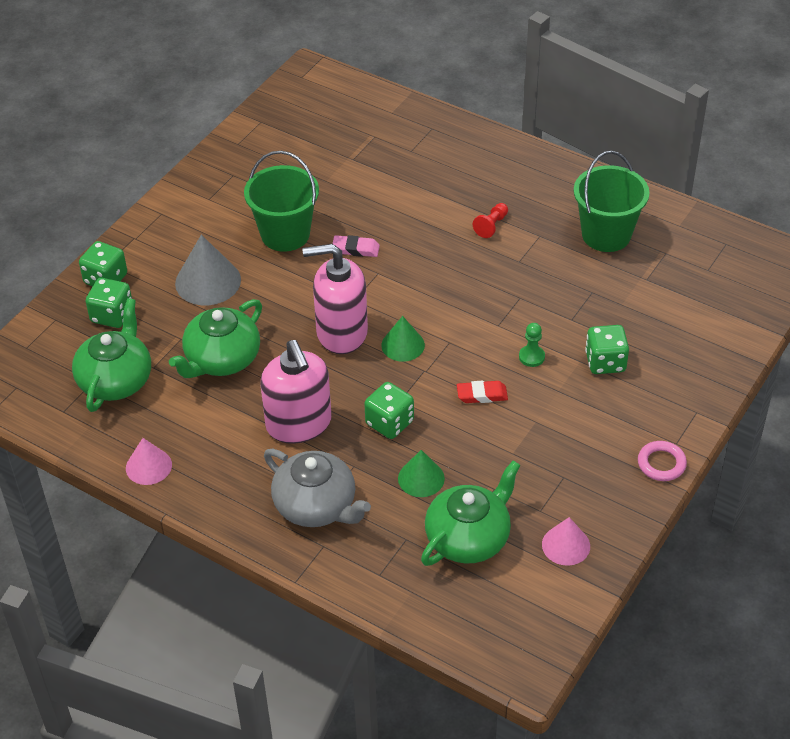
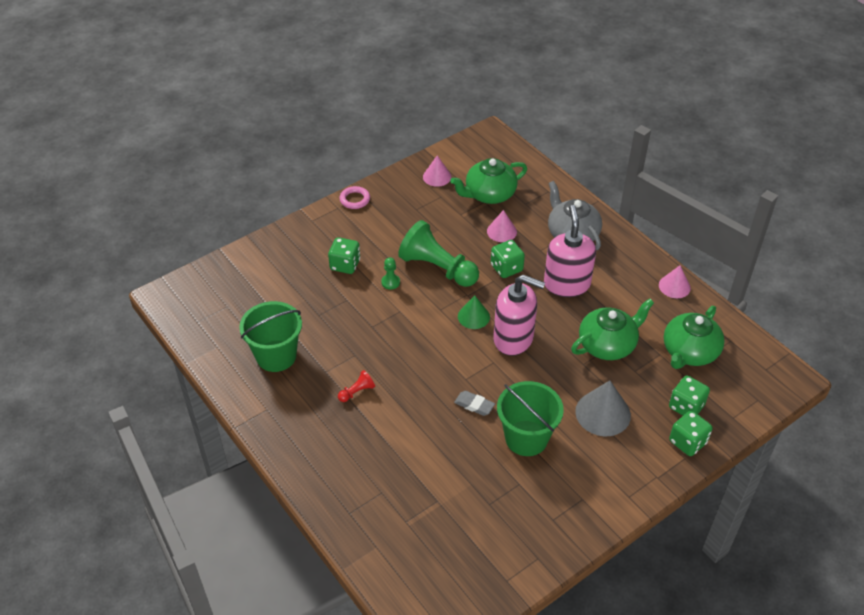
camera: 160 degrees left, 0 degrees up
pink eraser [332,235,380,257] -> grey eraser [454,391,495,416]
green cone [398,450,445,497] -> pink cone [487,210,517,242]
red eraser [457,381,508,403] -> green pawn [398,220,479,287]

